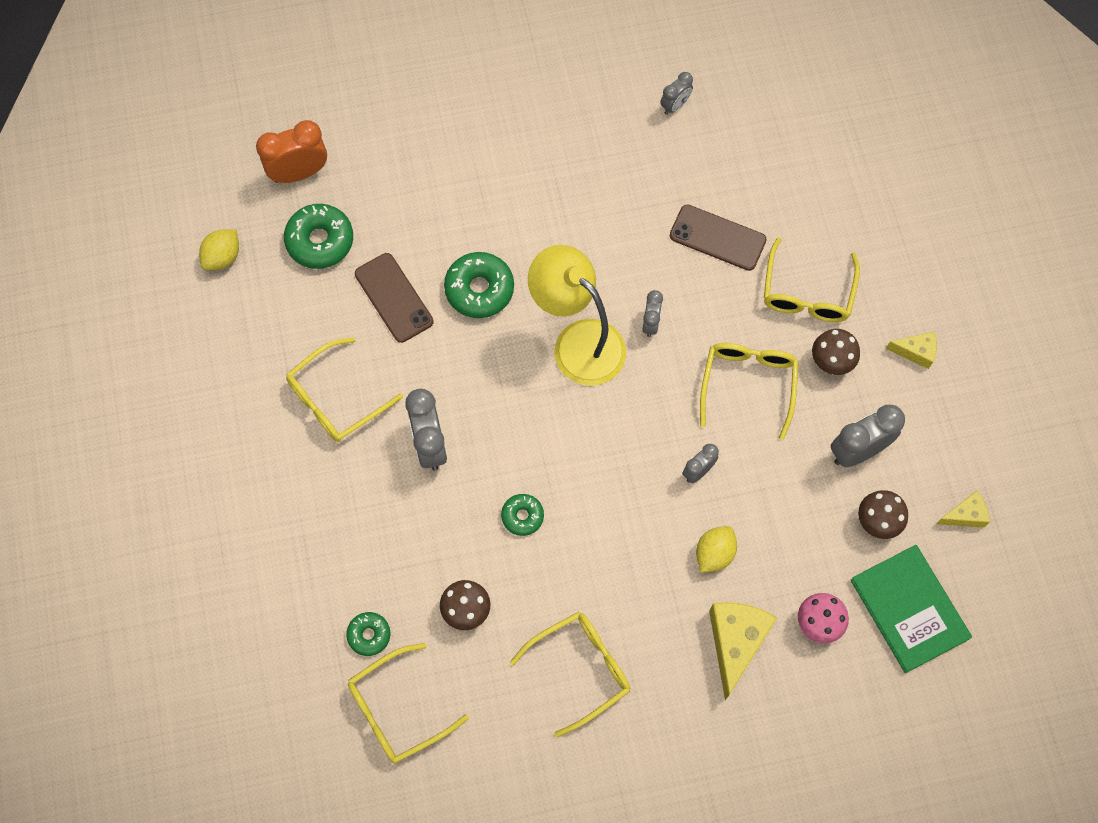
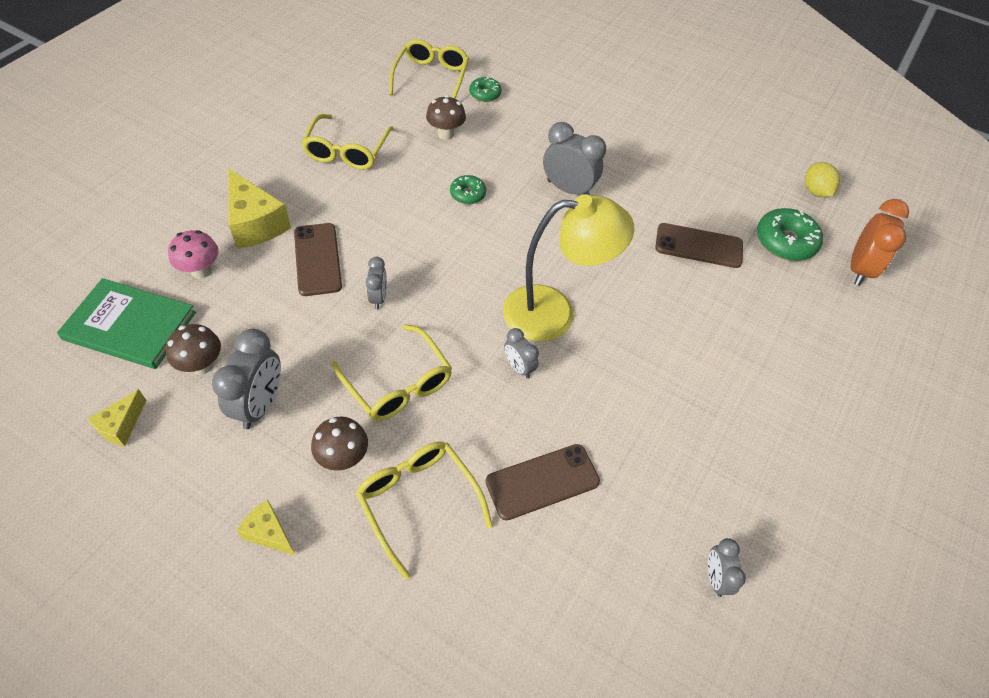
camera: 130 degrees right, 15 degrees down
yellow glasses [286,337,403,442] -> none
green donut [444,252,514,318] -> none
yellow lemon [696,526,737,573] -> brown phone [294,223,342,296]
yellow cheese [886,331,937,369] -> yellow cheese turned 75 degrees clockwise [237,500,296,556]

